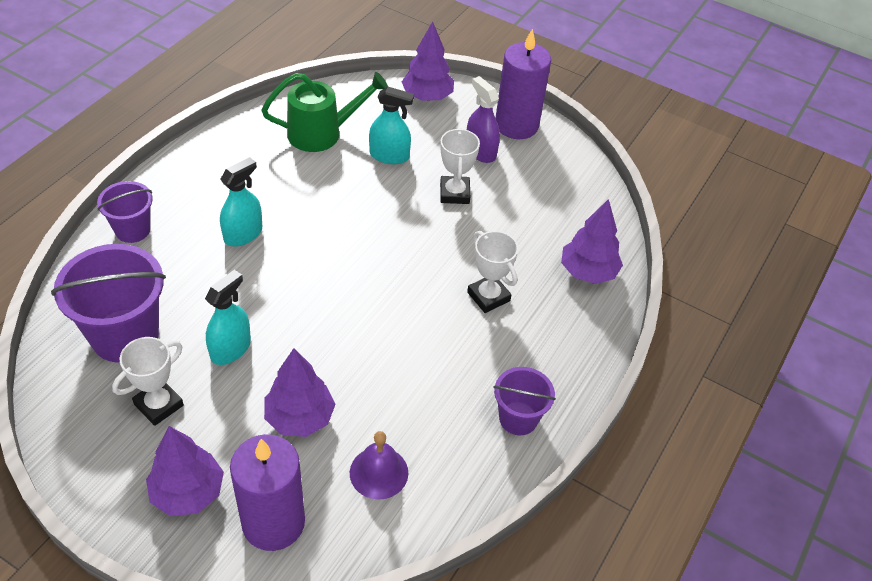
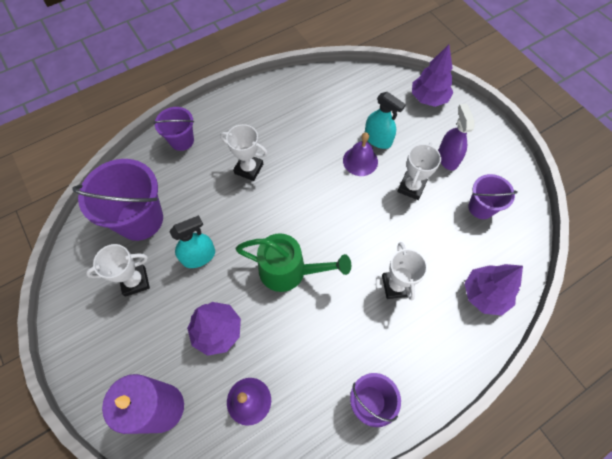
camera: 30 degrees right, 15 degrees up
purple tree [146,426,224,516] -> none
turquoise spray bottle [220,157,262,246] -> white trophy [220,124,268,181]
green watering can [261,72,388,152] -> green watering can moved to [235,233,351,292]
purple candle [496,29,551,139] -> none
none -> purple bell [343,132,378,176]
none -> purple bucket [468,174,518,219]

